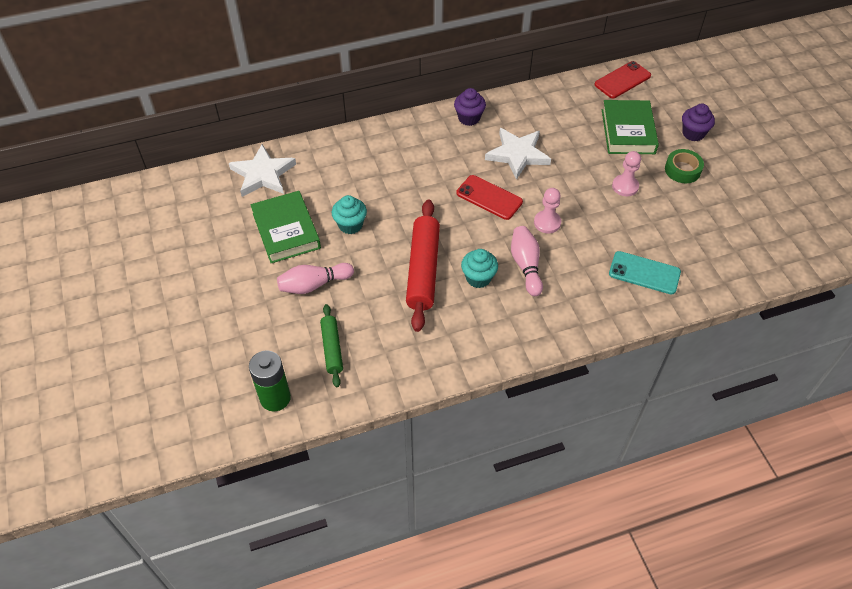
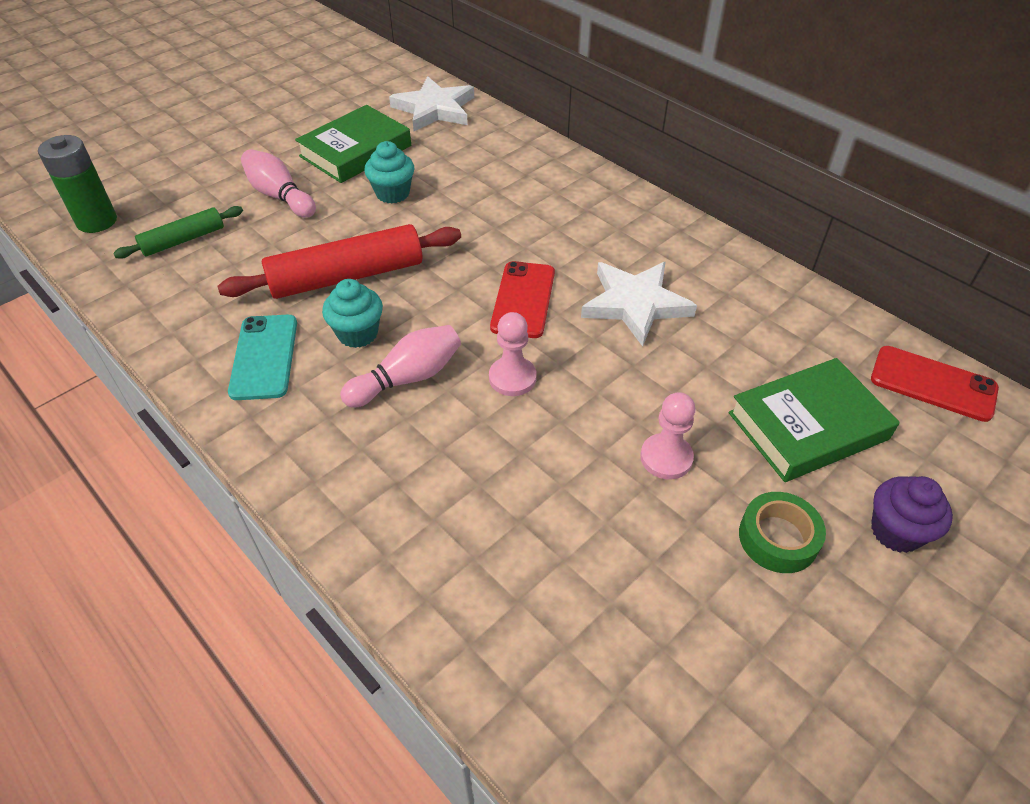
camera: 65 degrees right, 5 degrees down
purple cupcake [454,88,486,126] -> none
turquoise phone [609,251,681,294] -> turquoise phone moved to [228,315,297,400]

